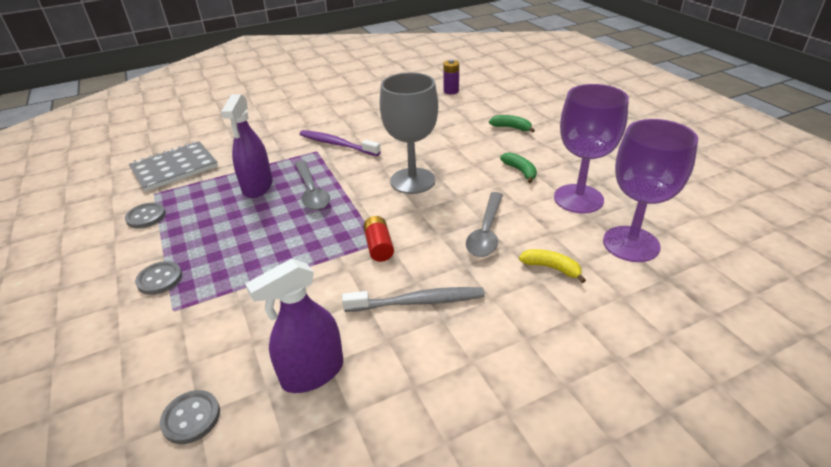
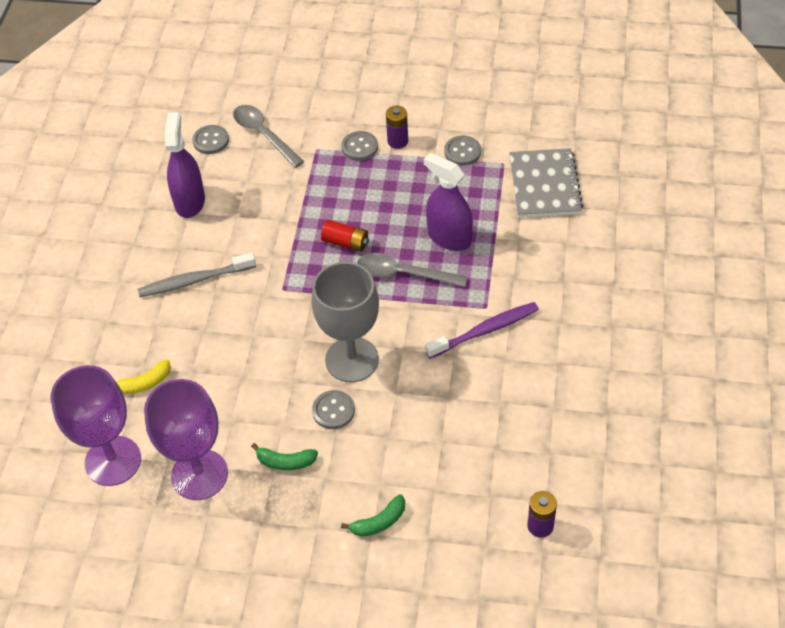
camera: 125 degrees right, 15 degrees up
grey toothbrush [342,287,485,312] -> grey toothbrush turned 45 degrees clockwise [138,253,256,297]
red battery [363,216,394,262] -> red battery moved to [321,220,369,252]
grey spoon [466,192,503,257] -> grey spoon moved to [233,105,304,168]
none -> grey button [312,390,355,429]
none -> purple battery [386,106,408,149]

